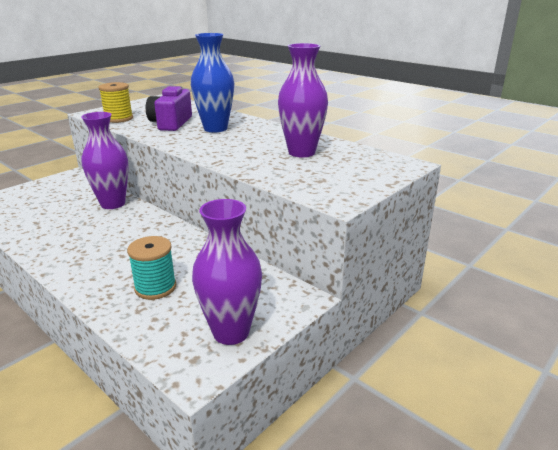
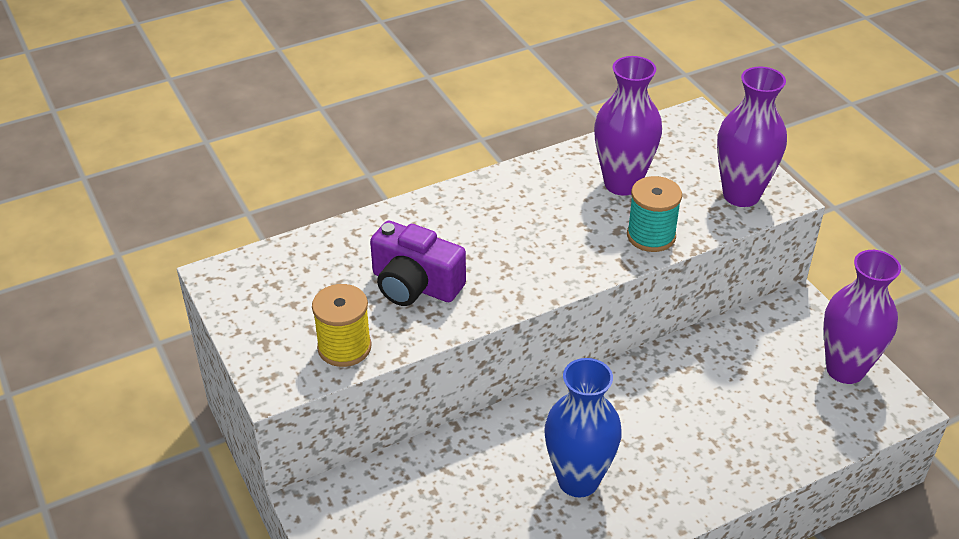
camera: 70 degrees left, 15 degrees up
purple vase [81,112,128,209] -> purple vase moved to [717,66,787,207]
turquoise spool [127,236,176,300] -> turquoise spool moved to [627,176,682,252]
blue vase [191,33,234,132] -> blue vase moved to [544,358,622,497]

